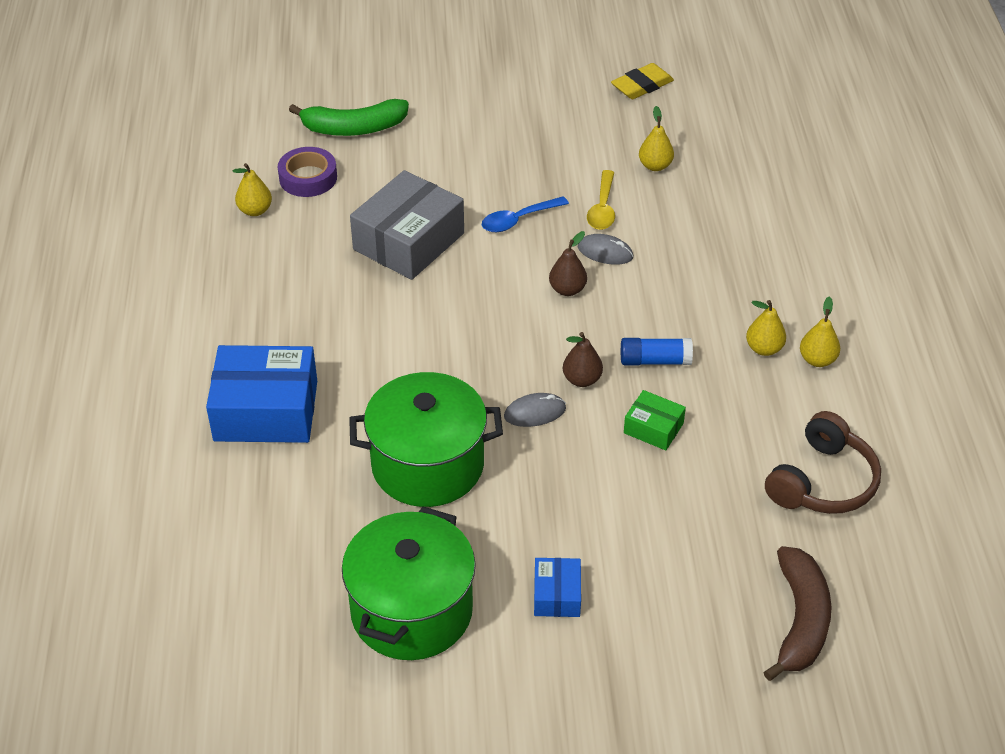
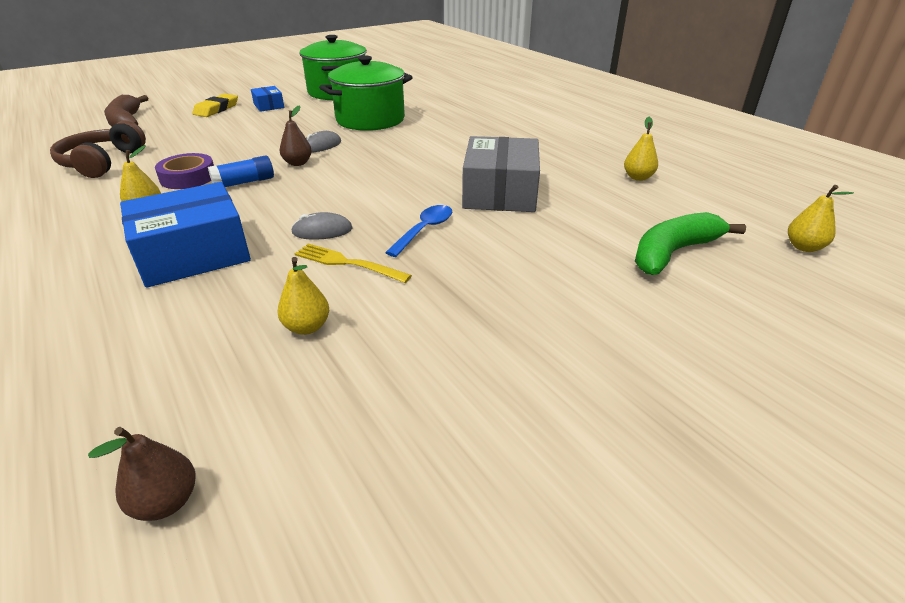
camera: 150 degrees right, 10 degrees down
blue box [206,345,317,443] -> blue box moved to [120,182,251,288]
purple tape [278,147,337,197] -> purple tape moved to [155,153,214,189]
brown pear [549,231,587,296] -> brown pear moved to [88,427,196,521]
yellow spoon [587,170,615,230] -> yellow fork [294,243,412,283]
yellow eraser [611,63,674,99] -> yellow eraser moved to [192,94,238,117]
green box [624,390,686,450] -> none
yellow pear [800,296,840,367] -> yellow pear moved to [788,185,854,252]

